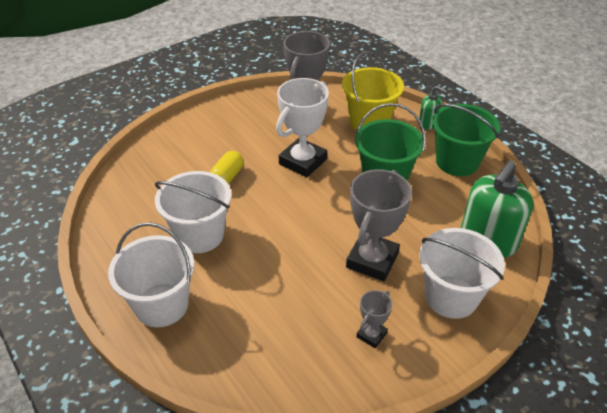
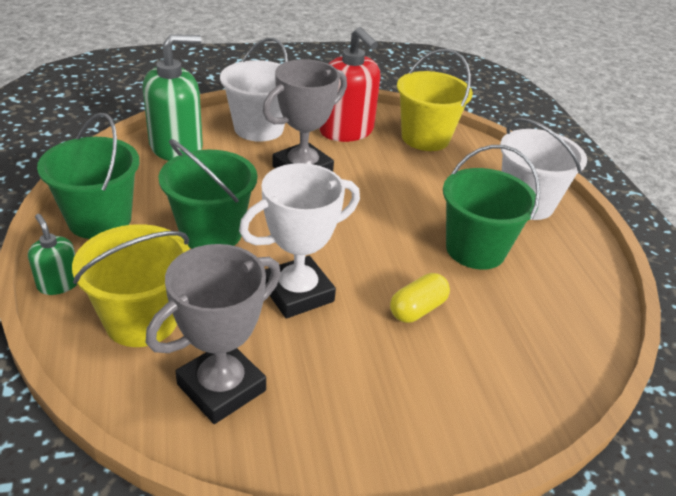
camera: 160 degrees left, 5 degrees down
white bucket [155,171,231,253] -> green bucket [443,145,540,270]
grey trophy [356,290,392,348] -> red soap dispenser [319,27,380,142]
none -> yellow bucket [397,49,473,151]

